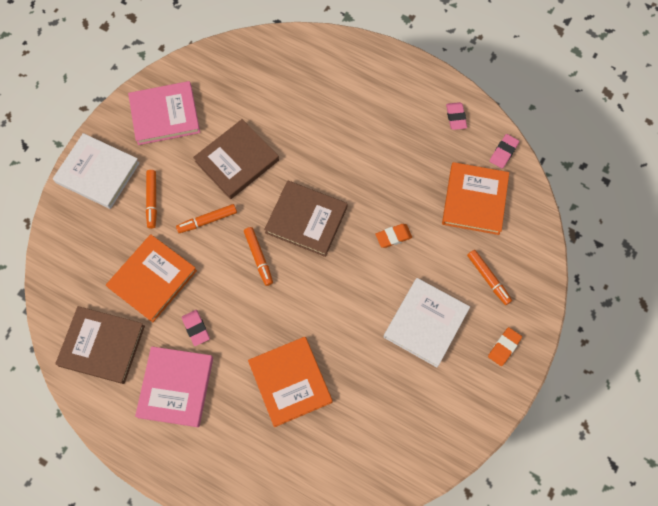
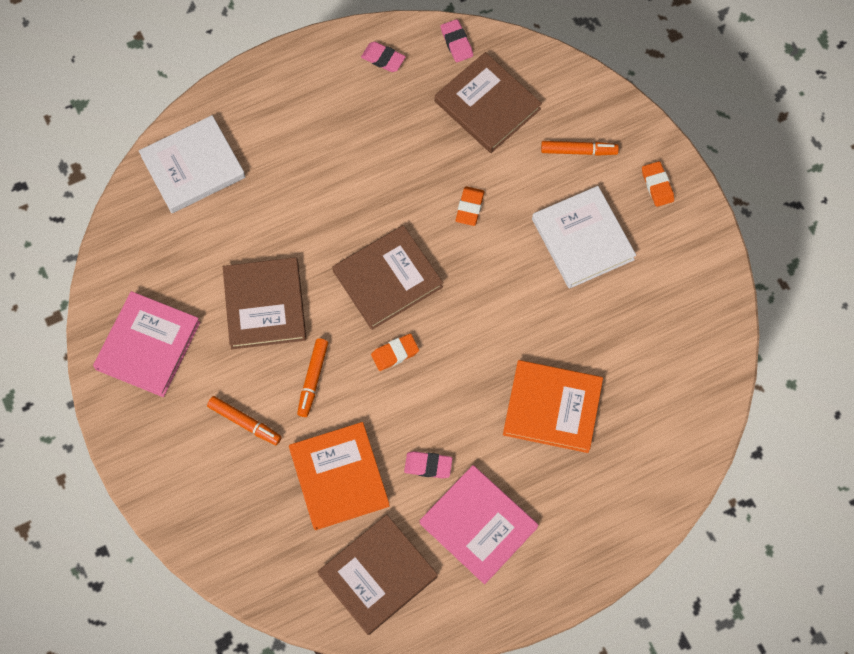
camera: 55 degrees left, 0 degrees up
white book [53,133,140,209] -> white book moved to [139,115,245,213]
orange marker [244,227,273,286] -> orange eraser [371,334,419,371]
orange book [442,162,509,235] -> brown book [435,52,542,153]

